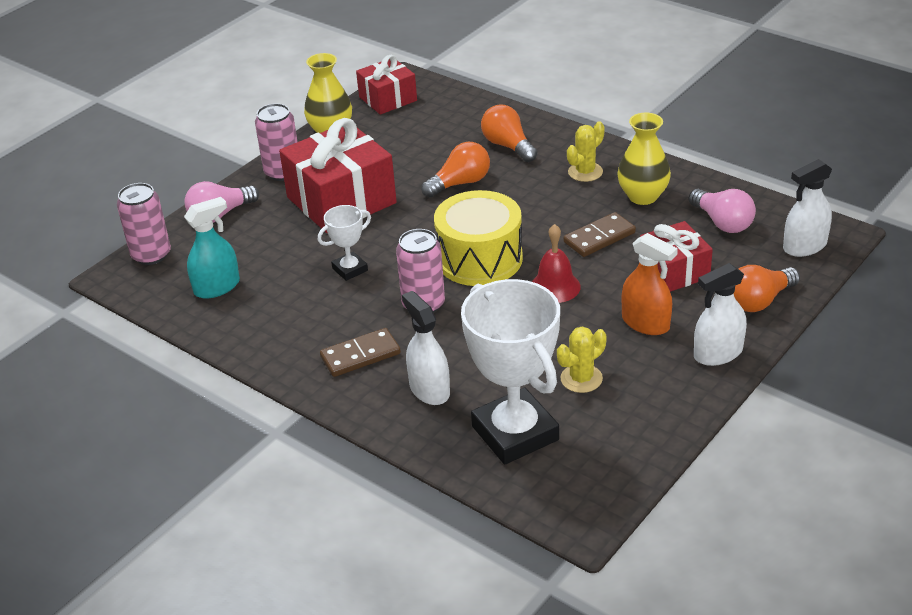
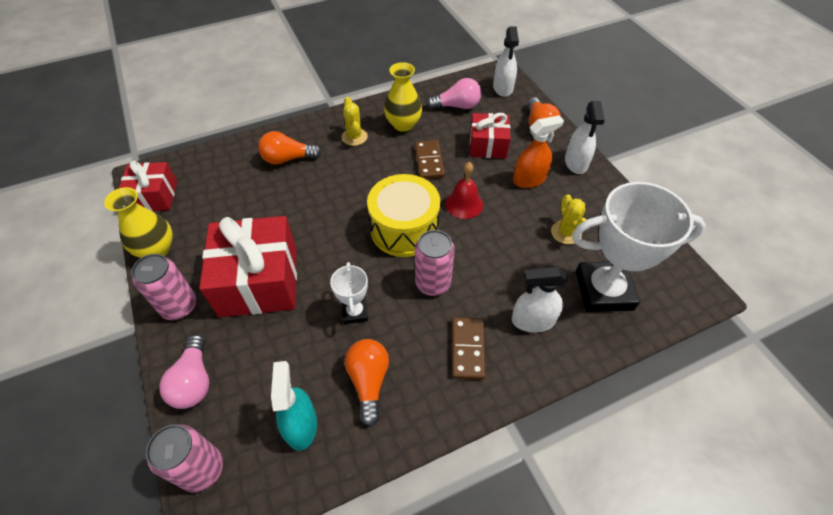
camera: 65 degrees left, 15 degrees up
orange light bulb [421,142,490,197] -> orange light bulb moved to [345,339,389,426]

